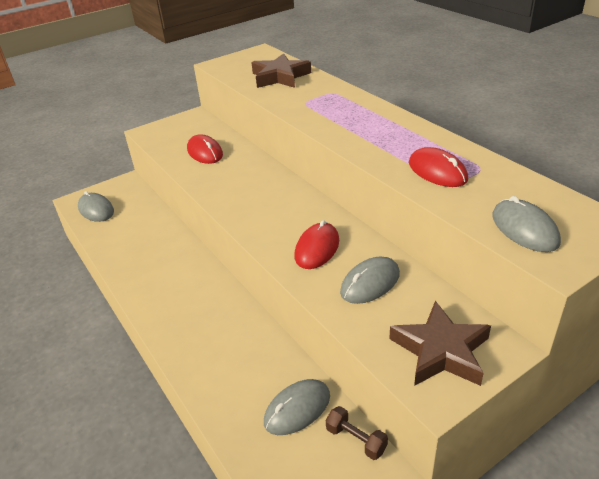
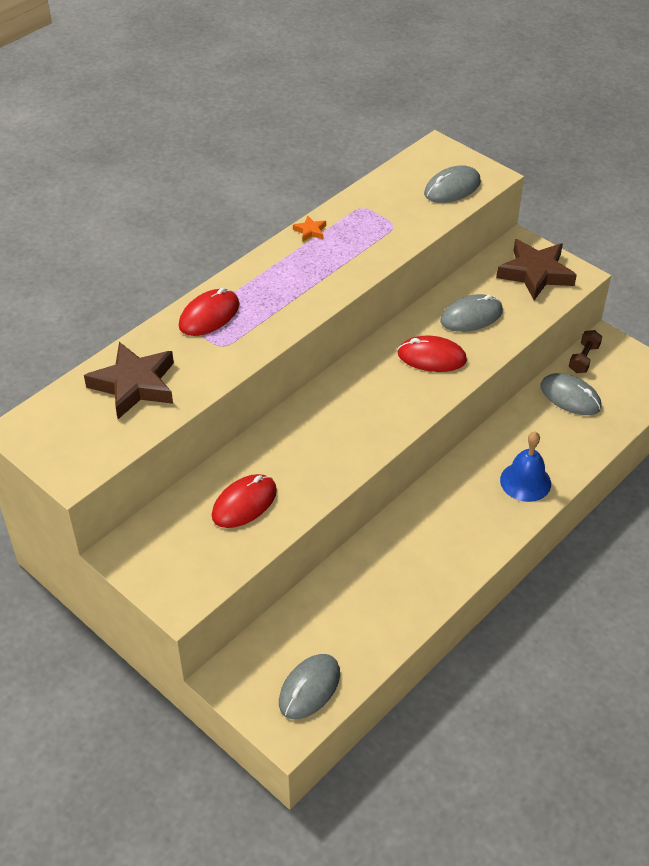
camera: 105 degrees left, 10 degrees up
grey mouse [340,257,400,304] -> grey mouse turned 60 degrees counterclockwise [440,294,503,332]
red mouse [409,147,468,187] -> red mouse moved to [179,288,240,336]
none -> orange star [293,215,326,241]
none -> blue bell [500,432,551,502]

